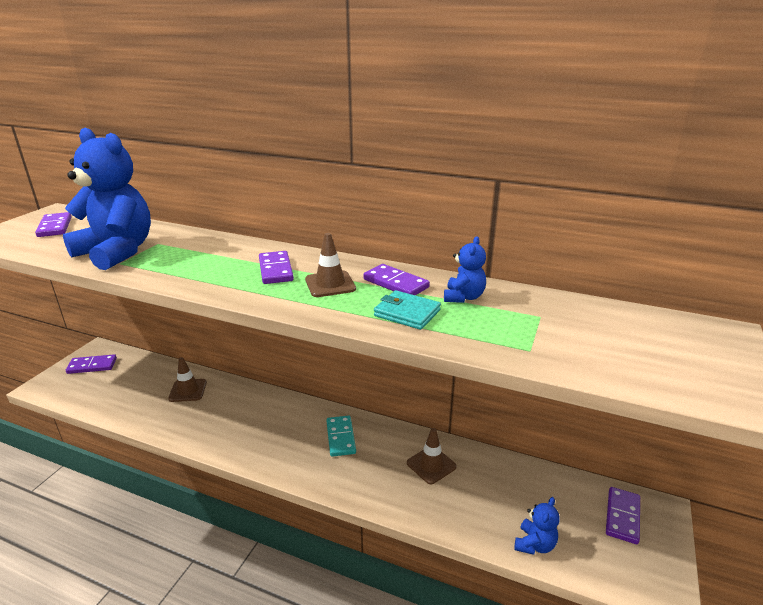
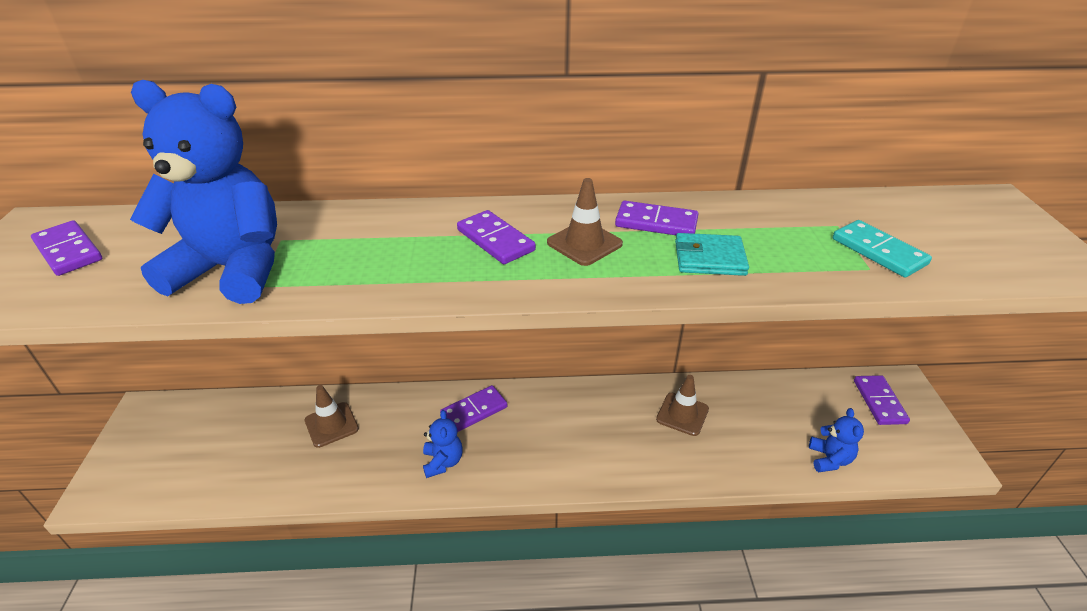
camera: 25 degrees left, 10 degrees up
purple domino [66,354,117,374] -> purple domino moved to [440,385,507,432]
turquoise domino [326,416,356,457] -> turquoise domino moved to [833,220,932,277]
blue teddy bear [444,236,486,303] -> blue teddy bear moved to [423,410,463,478]

